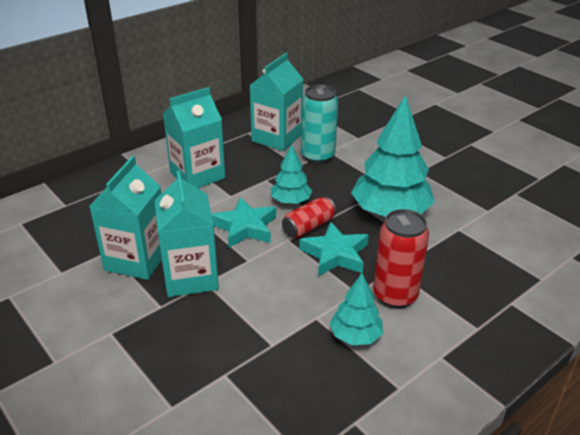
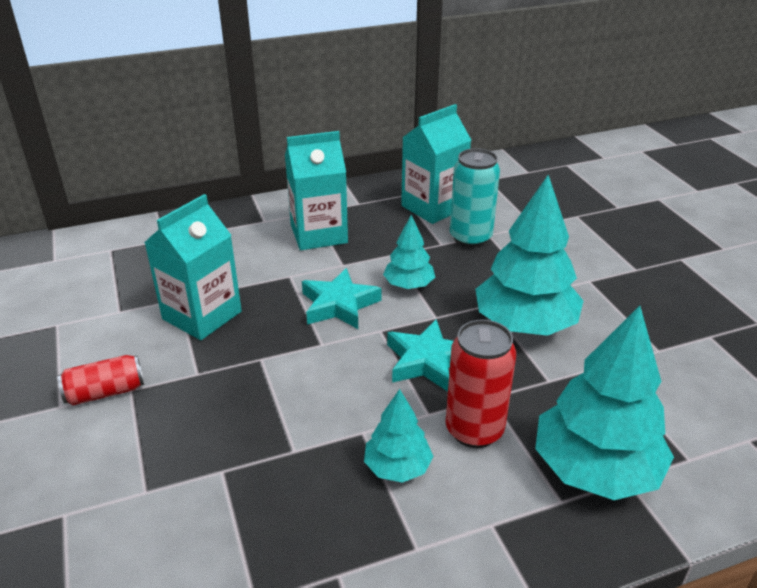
camera: 20 degrees right, 0 degrees up
turquoise carton [155,171,219,297] -> none
red can [282,197,336,238] -> red can moved to [58,355,144,405]
none -> turquoise tree [535,306,674,500]

